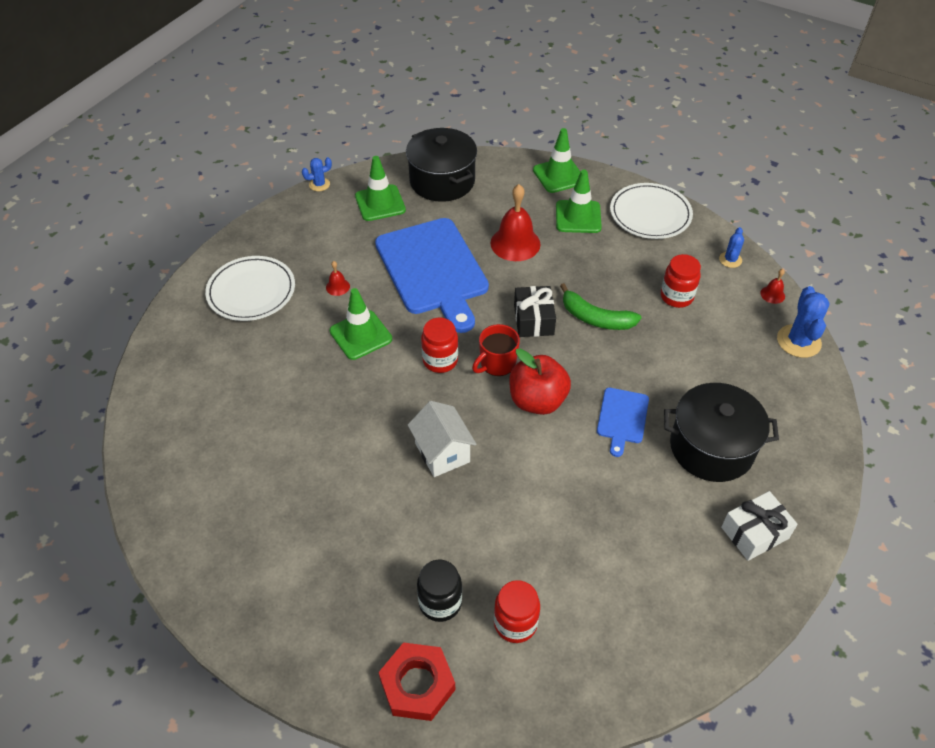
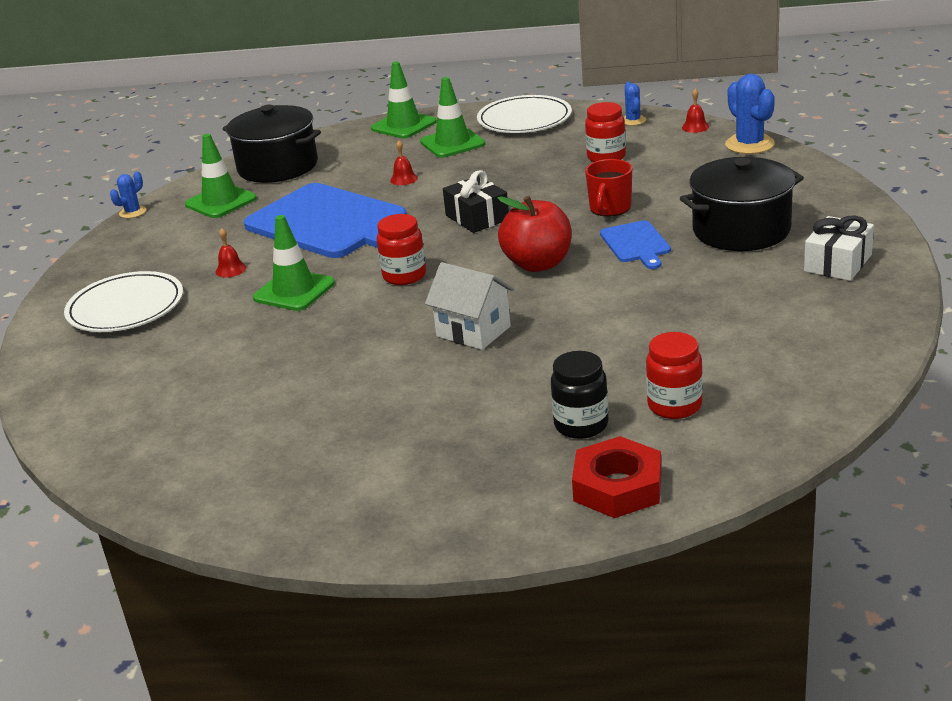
camera: 25 degrees left, 20 degrees down
red mug [472,324,520,376] -> red mug moved to [585,159,632,217]
red bell [490,184,541,261] -> red bell [390,140,418,185], size x0.46
green banana [560,283,642,330] -> none

